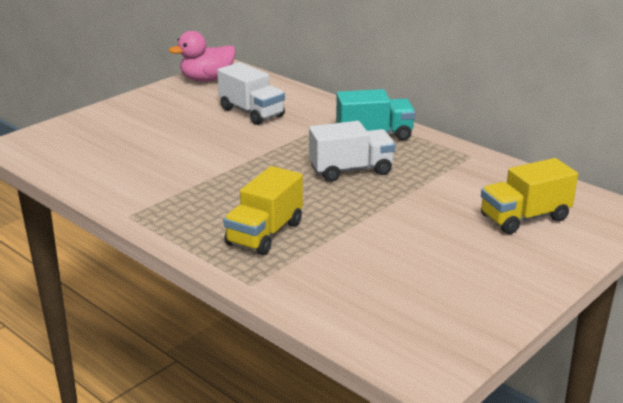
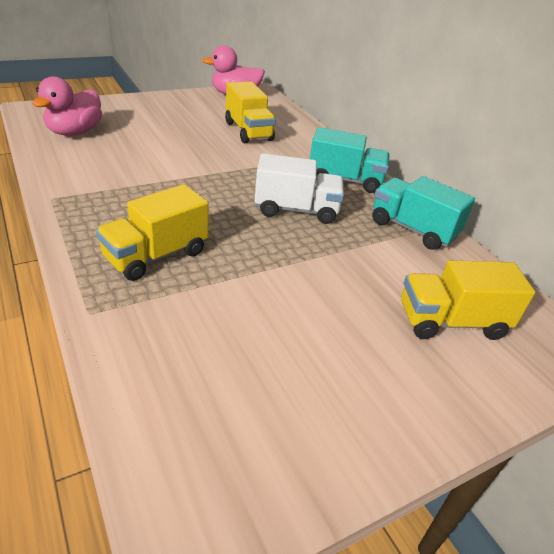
camera: 15 degrees right, 10 degrees up
white truck [217,62,285,125] -> yellow truck [225,82,276,143]
none -> pink duck [32,76,102,136]
none -> turquoise truck [372,176,475,250]

